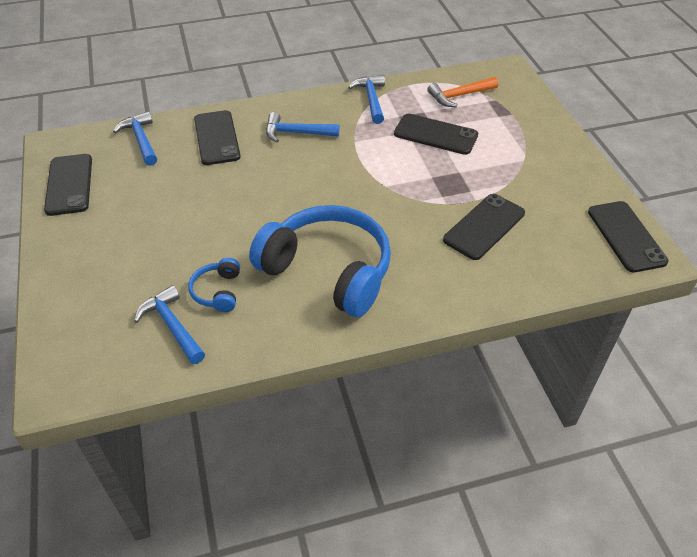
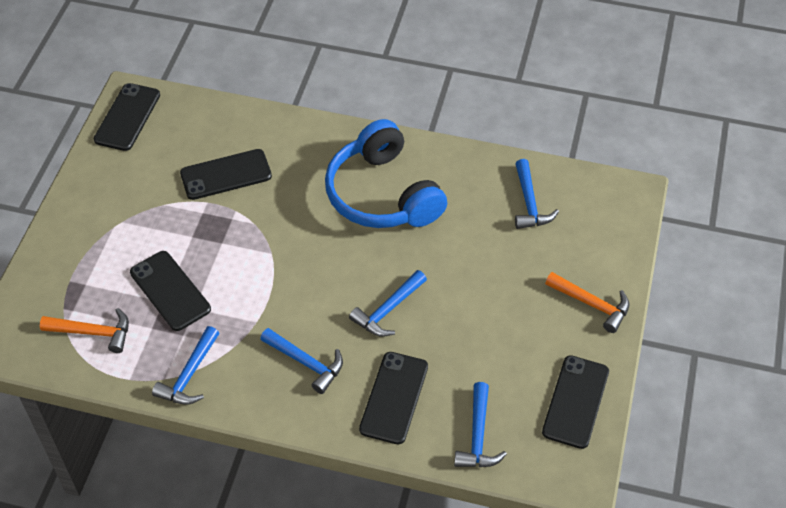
camera: 150 degrees left, 5 degrees up
blue headphones [188,258,240,312] -> none
none -> blue hammer [349,270,427,337]
none -> orange hammer [545,272,630,333]

